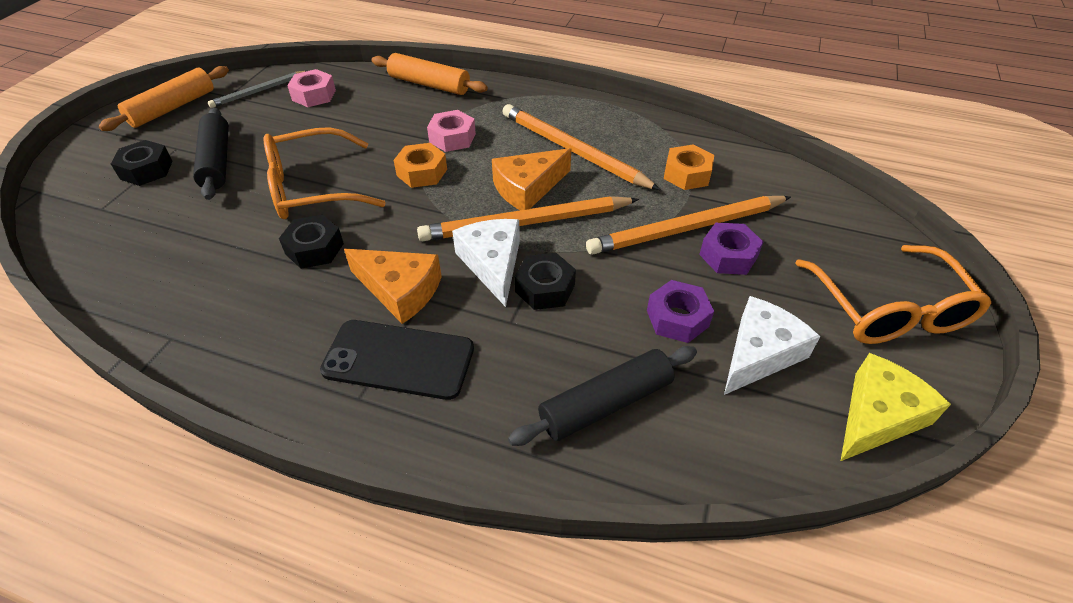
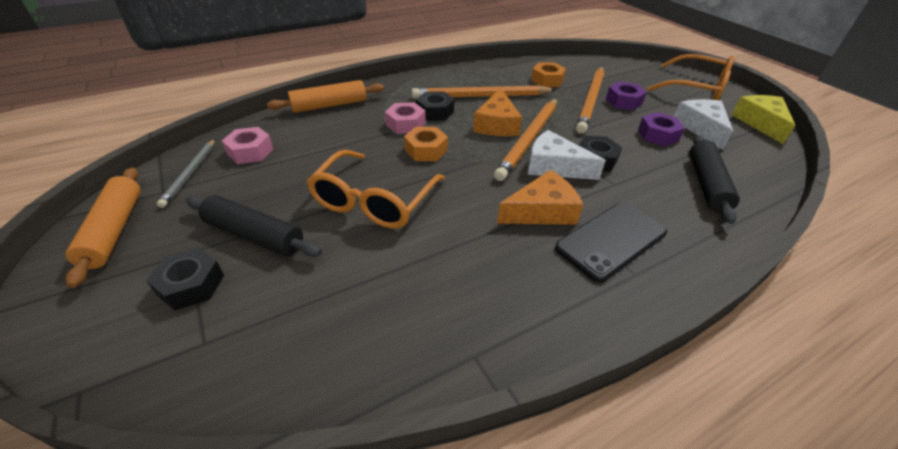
camera: 50 degrees left, 5 degrees down
black nut [279,215,344,269] -> black nut moved to [416,91,455,121]

